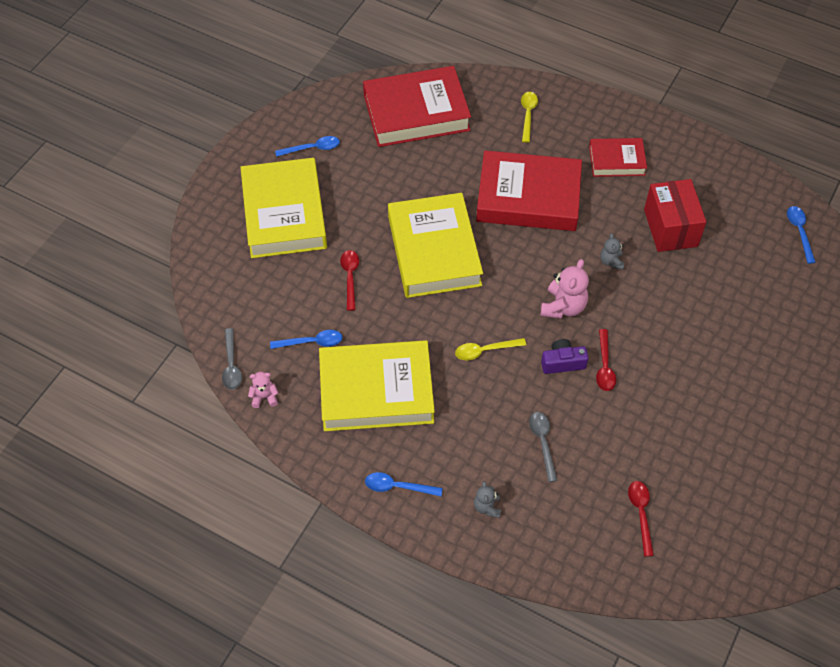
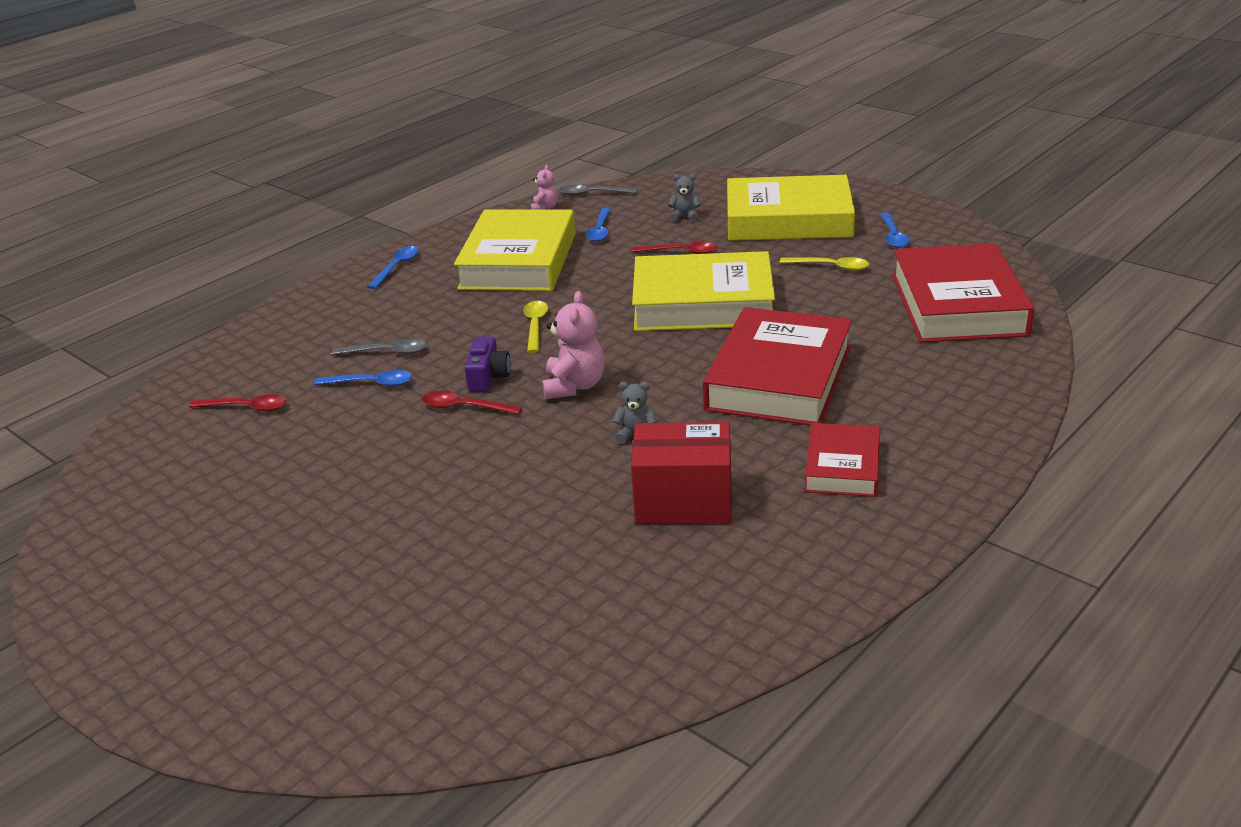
camera: 105 degrees right, 25 degrees down
grey teddy bear [474,481,501,518] -> grey teddy bear moved to [668,174,701,222]
yellow spoon [521,92,538,143] -> yellow spoon moved to [780,257,869,271]
pink teddy bear [541,259,589,319] -> pink teddy bear turned 120 degrees counterclockwise [542,291,605,400]
blue spoon [787,206,816,264] -> blue spoon moved to [314,370,412,387]

